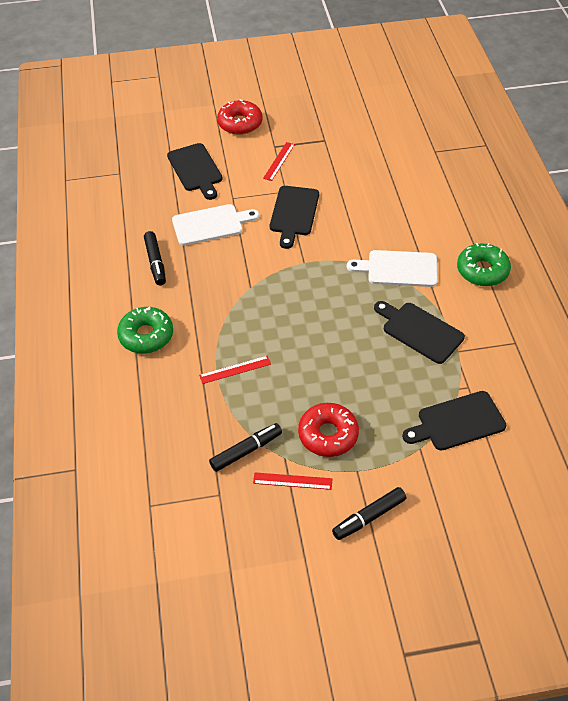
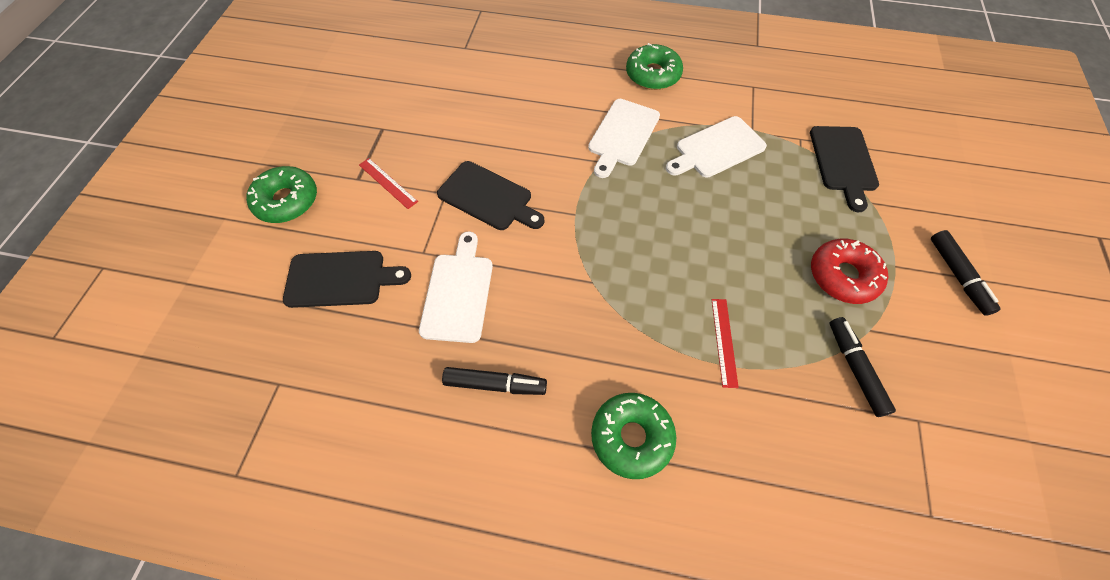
camera: 70 degrees left, 10 degrees up
red donut [217,99,263,135] -> green donut [246,166,317,223]
red ruler [253,472,332,490] -> none
black cutting board [374,301,465,364] -> white cutting board [666,116,767,178]

